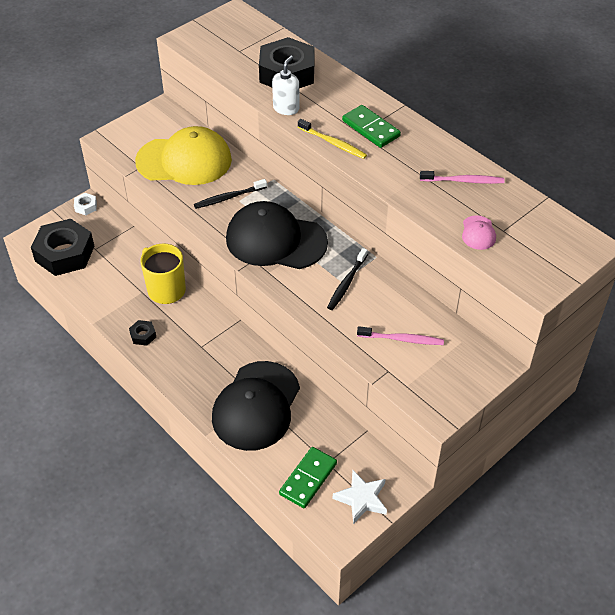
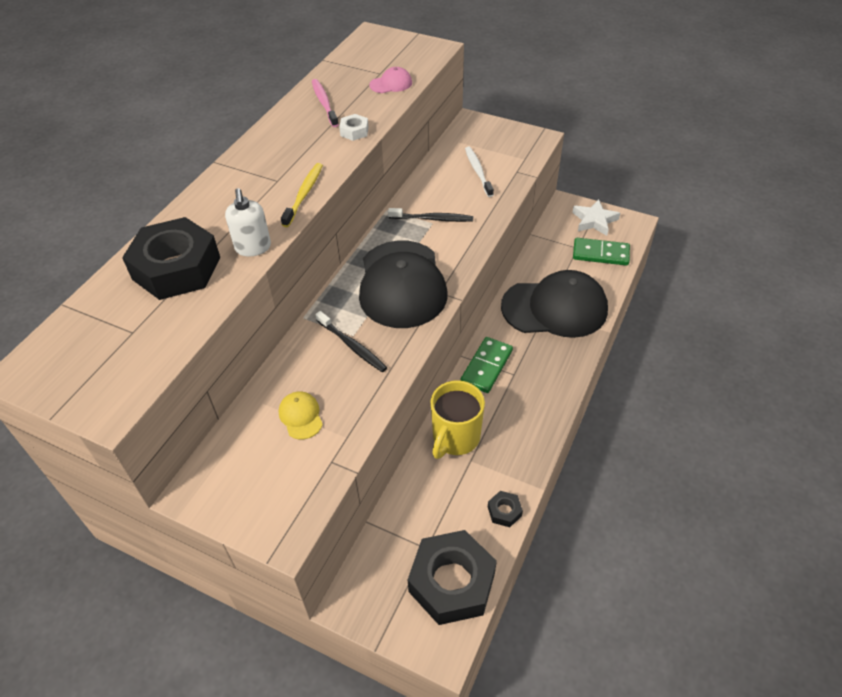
camera: 110 degrees left, 0 degrees up
white nut [74,193,97,215] -> white nut moved to [339,114,369,141]
black nut [129,320,156,346] -> black nut moved to [488,491,523,527]
yellow cap [135,126,232,185] -> yellow cap [279,392,323,439], size x0.40
white soap dispenser [272,55,300,115] -> white soap dispenser turned 105 degrees counterclockwise [225,188,271,256]
green domino [342,105,401,148] -> green domino moved to [460,337,513,393]
pink toothbrush [357,326,444,345] -> white toothbrush [465,147,494,197]

